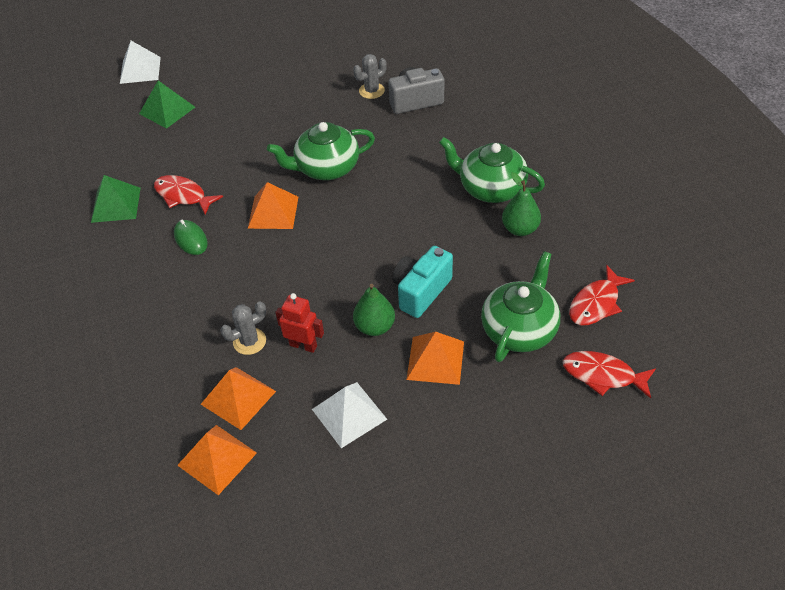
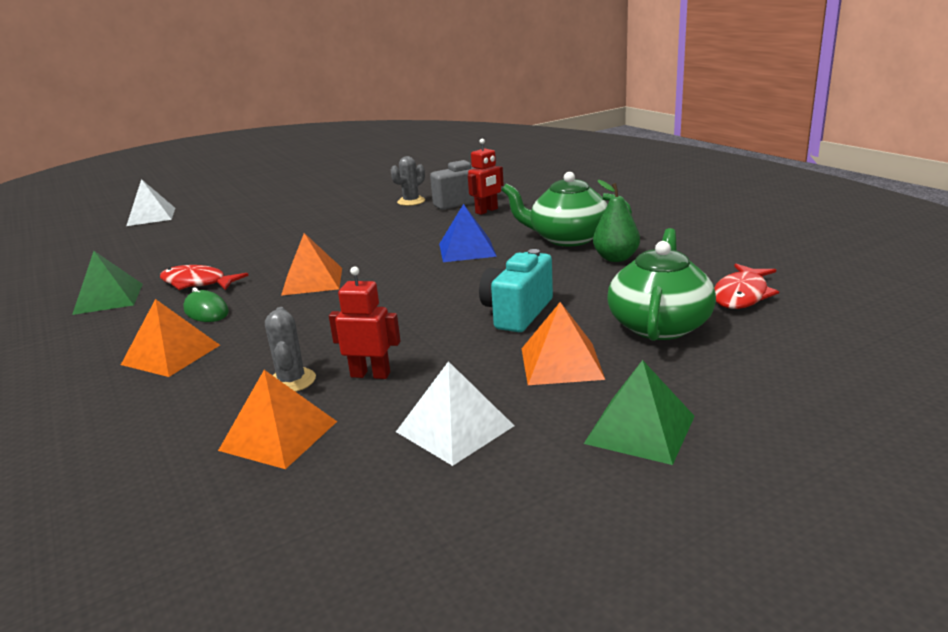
camera: 10 degrees left, 25 degrees down
green pyramid [139,80,195,129] -> green pyramid moved to [584,360,695,465]
orange pyramid [177,425,257,495] -> orange pyramid moved to [121,299,220,377]
grey cactus [220,301,266,355] -> grey cactus turned 60 degrees counterclockwise [265,307,316,392]
green teapot [267,122,375,180] -> none
green pear [353,284,395,336] -> none
red fish [563,351,656,399] -> none
none -> blue pyramid [439,204,497,262]
none -> red robot [468,138,504,215]

